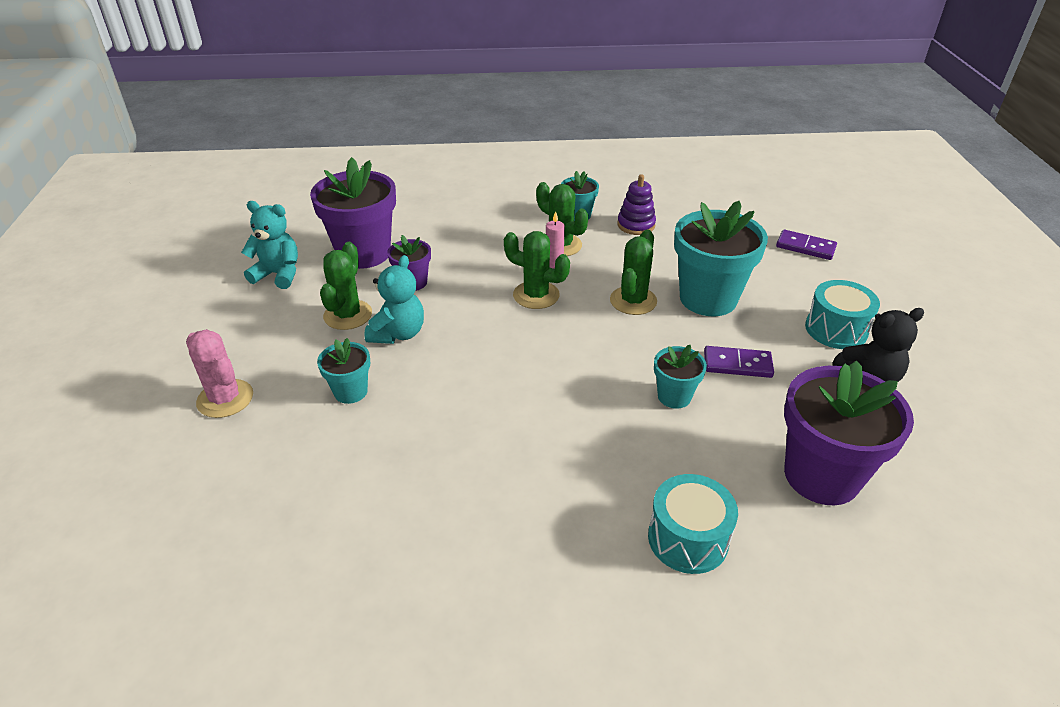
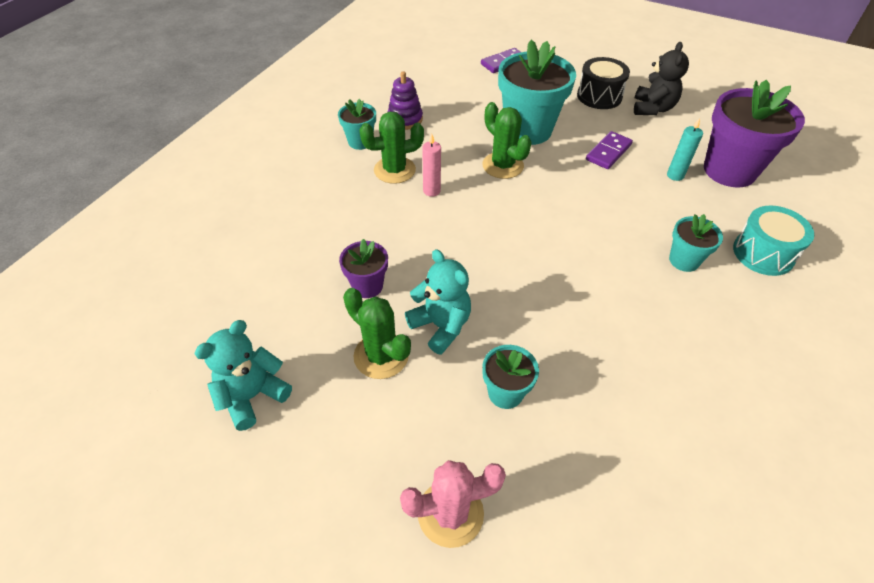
camera: 60 degrees left, 10 degrees up
purple flower pot [310,157,396,269] -> none
green cactus [504,231,570,309] -> none
turquoise flower pot [654,345,707,409] -> turquoise flower pot moved to [669,214,723,272]
turquoise drum [805,280,880,349] -> black drum [577,57,630,109]
none -> turquoise candle [667,118,703,181]

